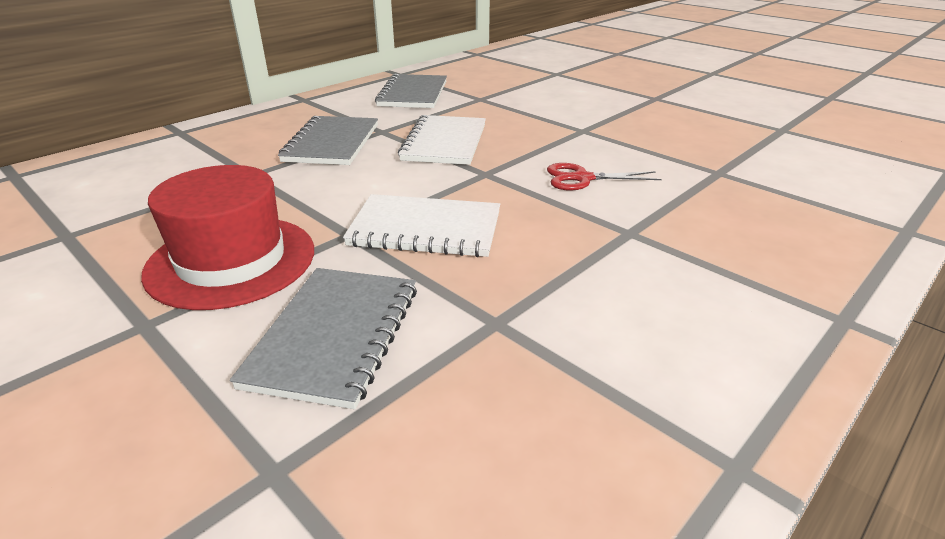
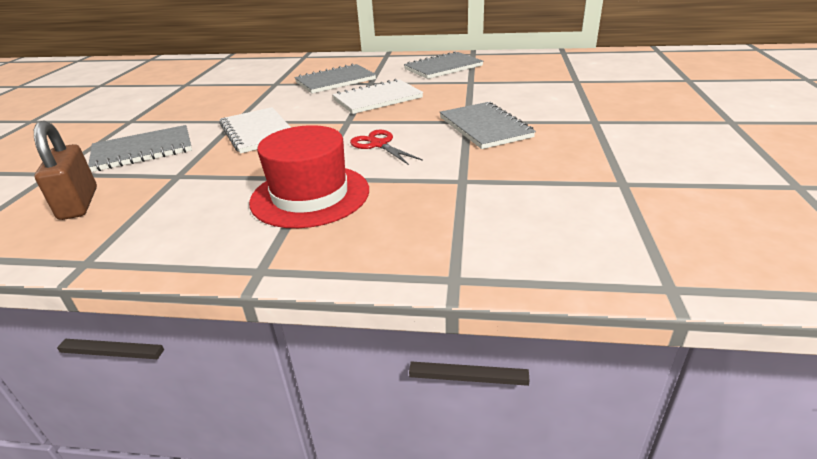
camera: 55 degrees right, 0 degrees up
red hat [141,165,314,310] -> red hat moved to [249,125,369,228]
none -> brown padlock [34,121,97,220]
none -> grey notebook [440,102,536,149]

